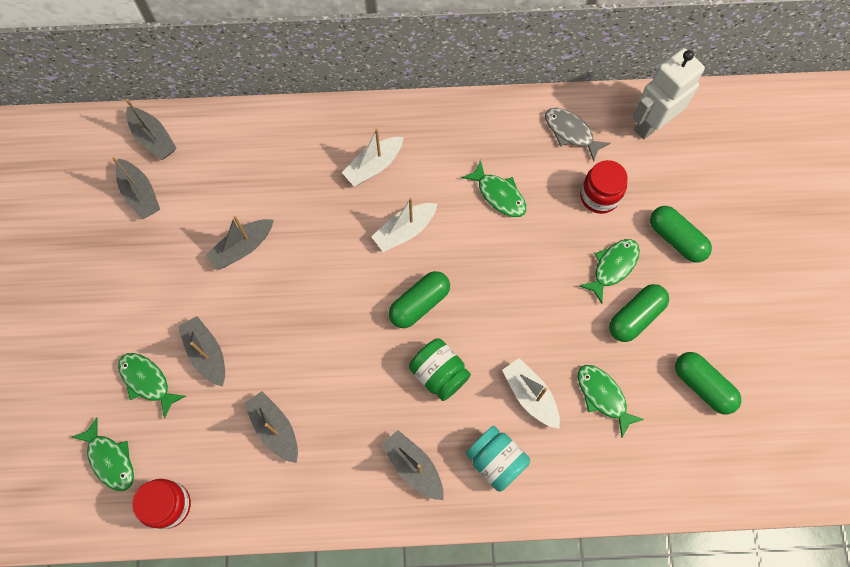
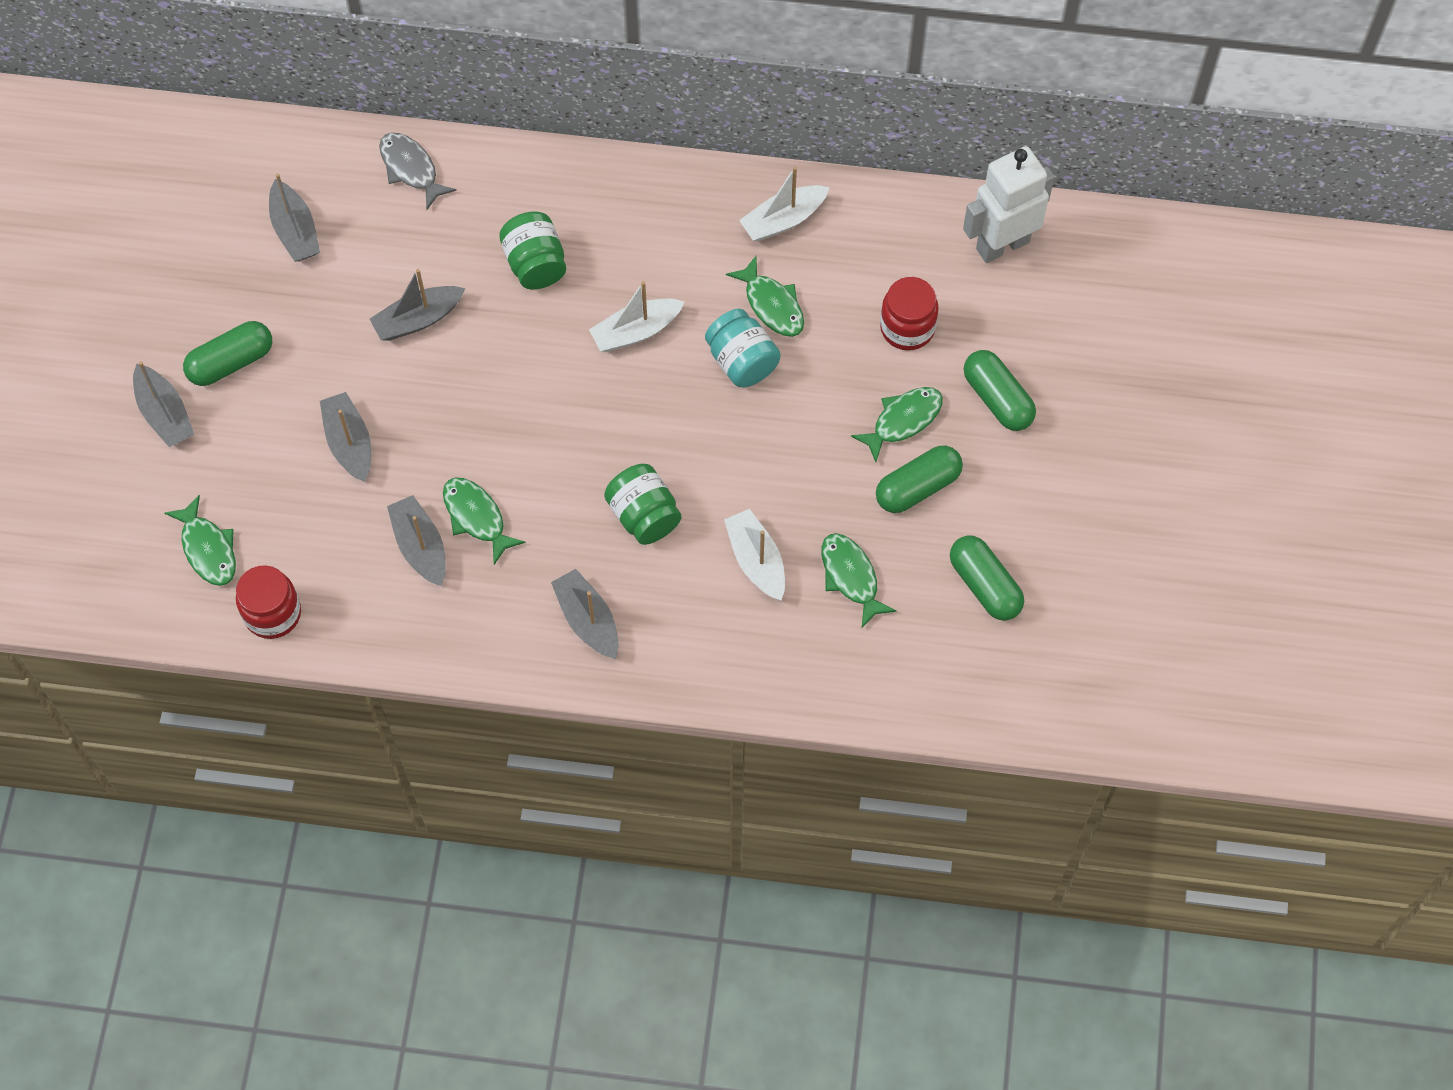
camera: 10 degrees right, 5 degrees down
green fish [118,353,186,419] -> green fish moved to [443,477,526,565]
grey boat [126,99,177,160] -> grey boat moved to [133,361,194,447]
white boat [342,128,404,186] -> white boat moved to [739,167,830,241]
green capsule [389,271,450,328] -> green capsule moved to [183,321,272,386]
turquoise jar [466,426,530,492] -> turquoise jar moved to [705,309,781,388]
grey fish [545,108,610,162] -> grey fish moved to [379,133,457,210]
none -> green jar [499,211,566,290]

